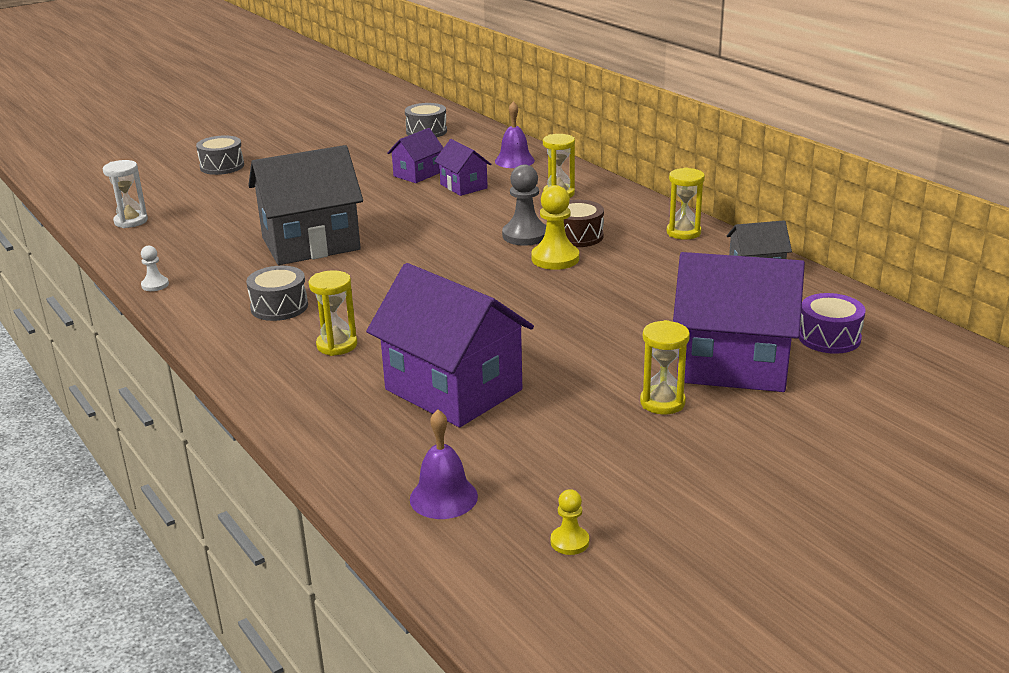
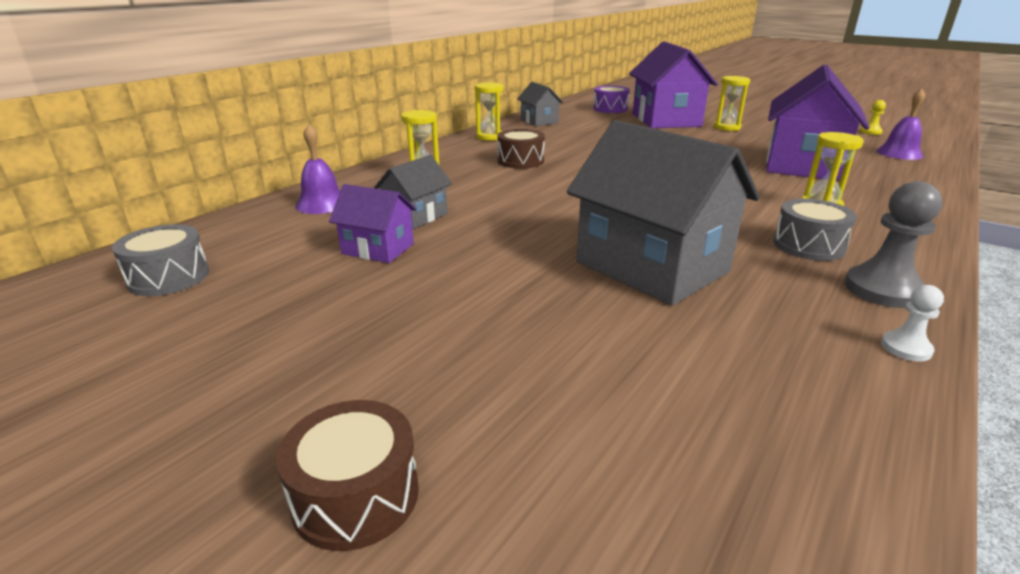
camera: 110 degrees left, 0 degrees up
white hourglass [103,160,148,228] -> none
grey drum [196,135,244,175] -> brown drum [276,400,419,551]
purple house [434,139,491,196] -> grey house [374,155,452,229]
grey pawn [502,164,546,246] -> grey pawn moved to [844,181,942,308]
yellow pawn [531,185,579,270] -> none

